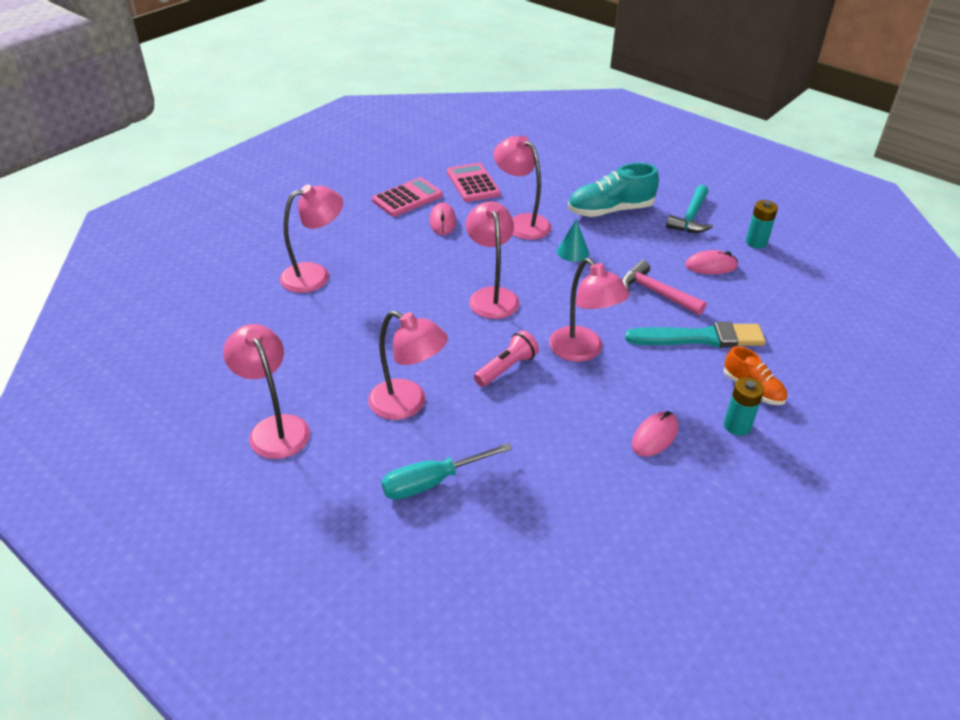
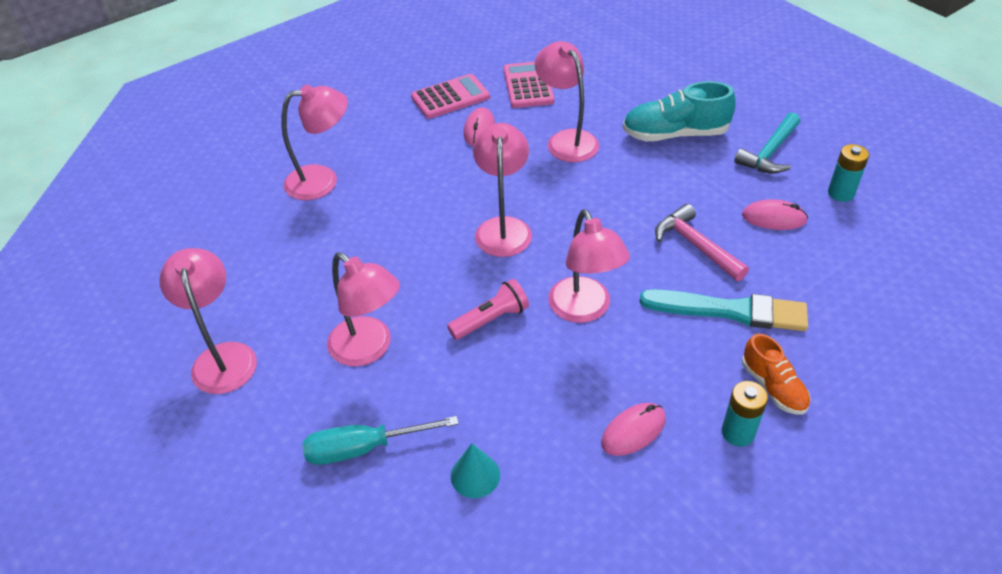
camera: 15 degrees right, 5 degrees up
turquoise cone [557,219,589,262] -> turquoise cone moved to [451,443,500,498]

